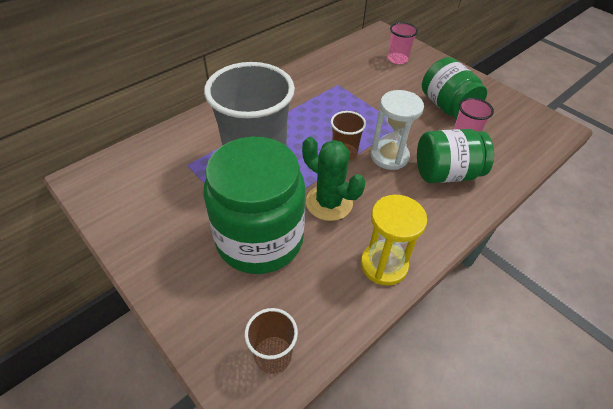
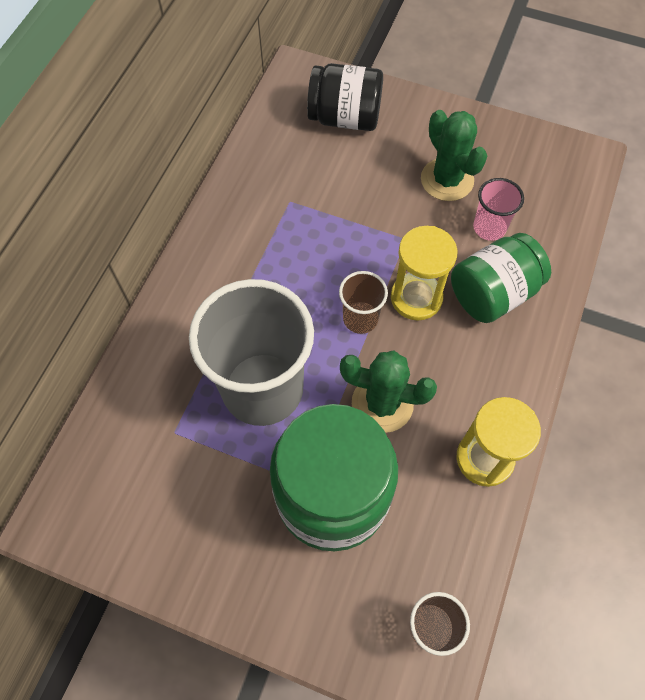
camera: 25 degrees left, 15 degrees up
white hourglass [371,90,424,170] -> yellow hourglass [391,226,458,321]
pink cup [388,22,418,64] -> black jar [307,63,383,131]
green jar [422,57,487,119] -> green cactus [421,110,487,201]

